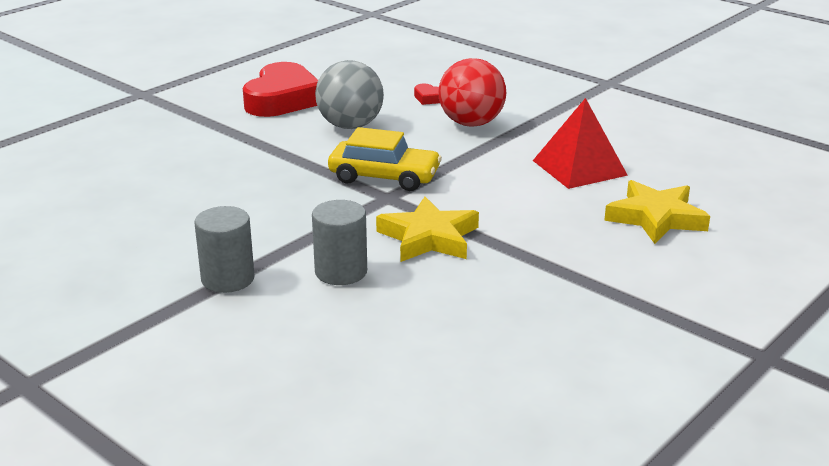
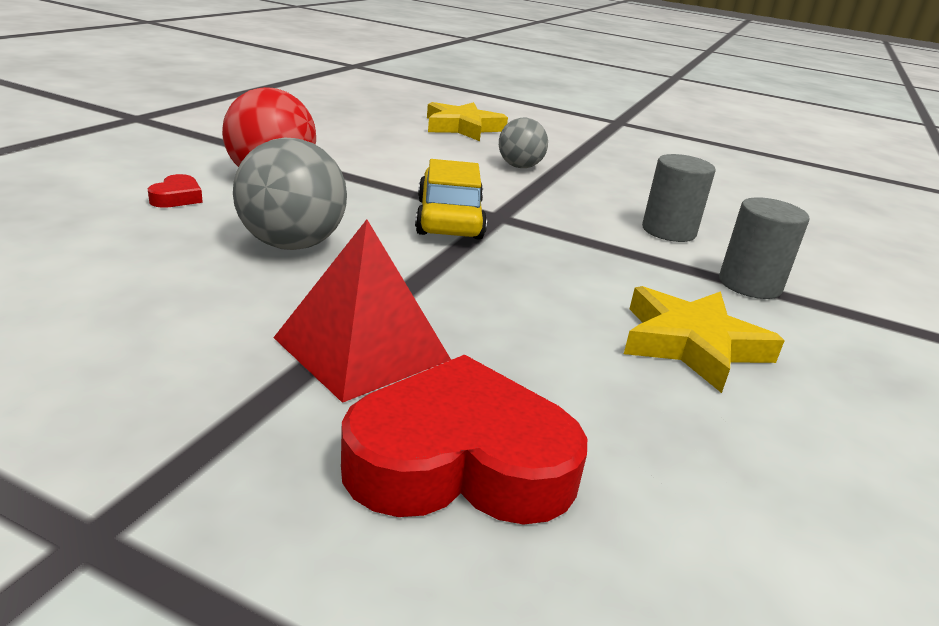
camera: 110 degrees left, 0 degrees up
red heart [243,62,318,117] -> red heart moved to [341,355,587,525]
yellow star [376,197,479,262] -> yellow star moved to [624,286,785,393]
red pyramid [533,98,628,189] -> red pyramid moved to [273,219,451,403]
none -> grey ball [499,118,548,168]

